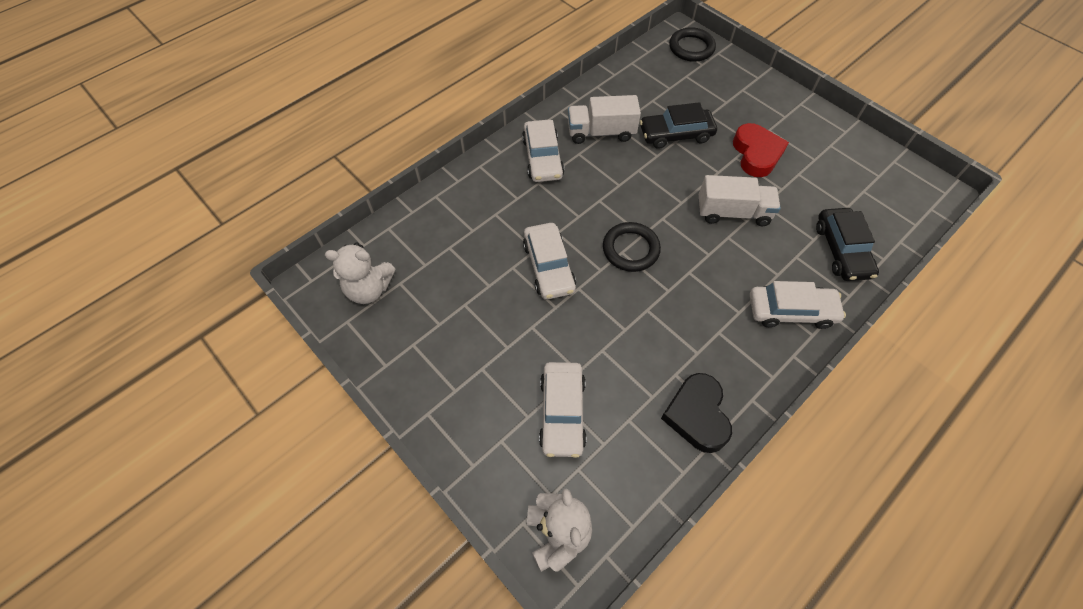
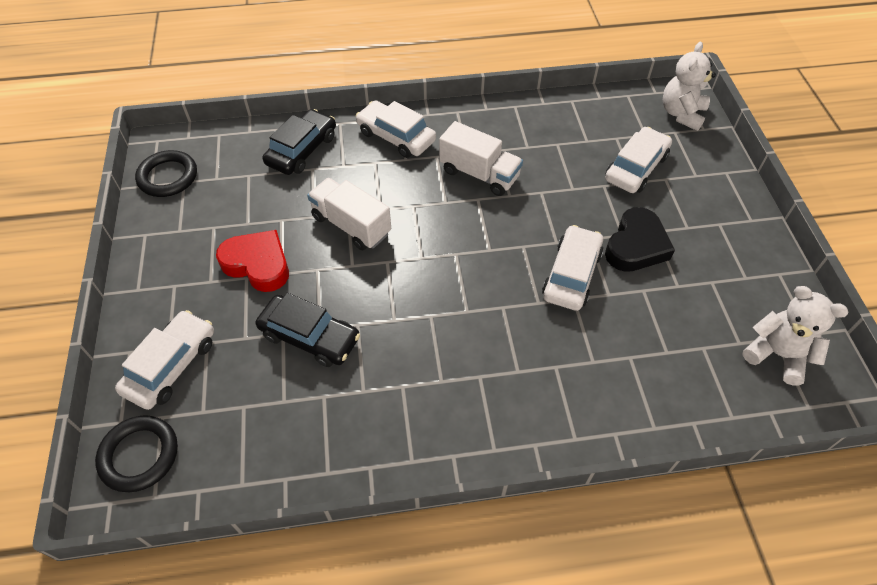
camera: 145 degrees left, 5 degrees down
white car [522,120,564,182] -> white car moved to [115,310,214,410]
white truck [568,95,641,144] -> white truck moved to [439,121,523,196]
black ring [603,222,661,272] -> black ring moved to [135,150,197,197]
black heart [661,373,732,453] -> black heart moved to [605,207,675,272]
red heart [733,123,789,177] -> red heart turned 90 degrees clockwise [216,230,289,292]

